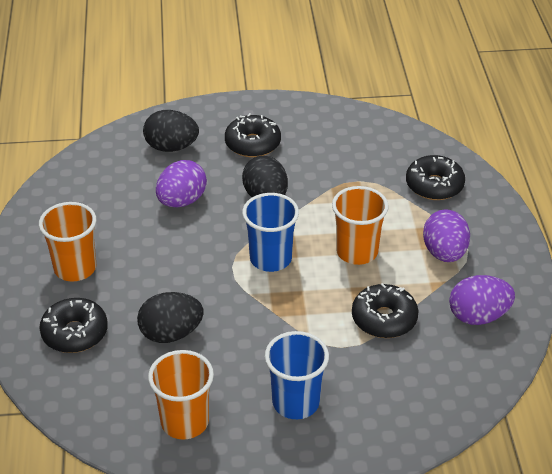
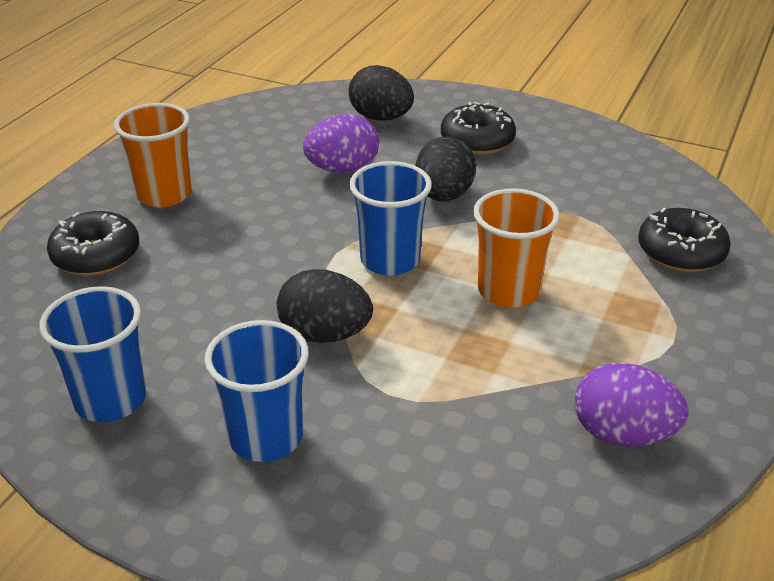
camera: 30 degrees right, 5 degrees down
black egg [137,292,204,343] -> black egg moved to [277,269,373,343]
orange cup [148,350,214,440] -> blue cup [39,286,146,422]
black donut [352,283,418,338] -> none
purple egg [423,209,470,262] -> none

